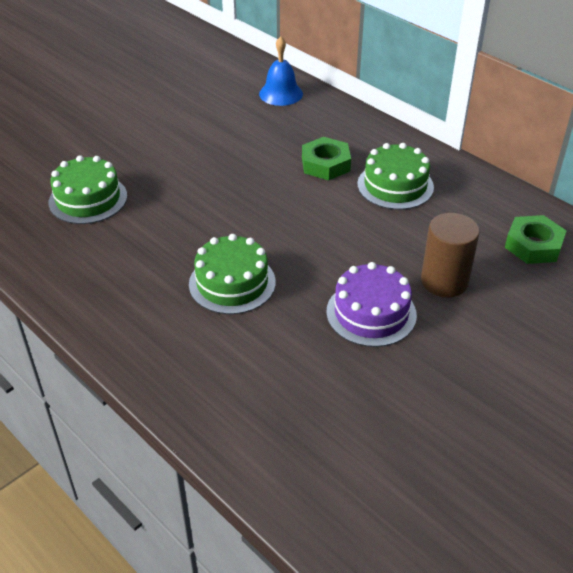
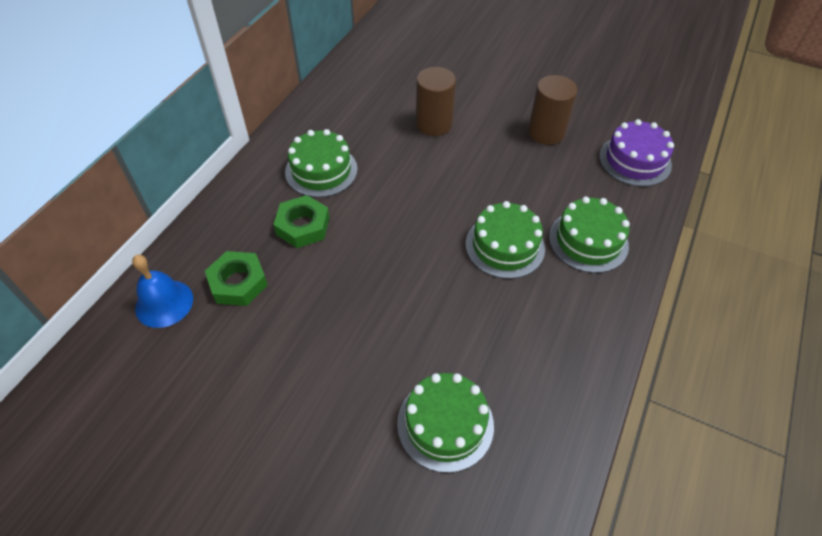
camera: 110 degrees left, 10 degrees up
purple cake [326,262,417,347] -> purple cake moved to [599,119,674,187]
green nut [505,215,566,264] -> green nut moved to [205,251,268,306]
none -> brown cylinder [528,75,577,145]
none -> green cake [549,197,630,273]

